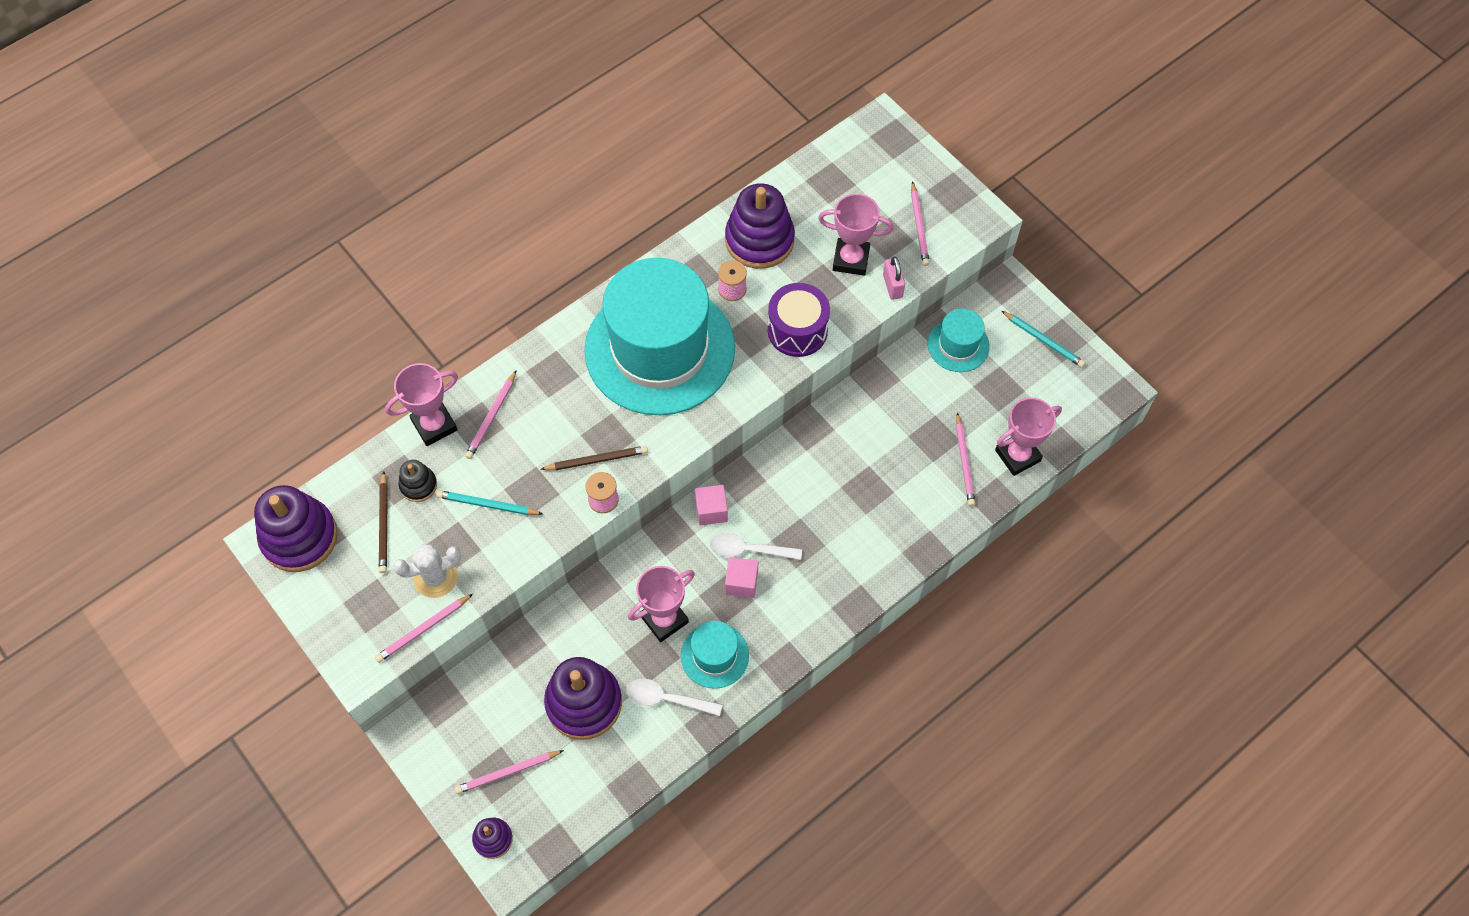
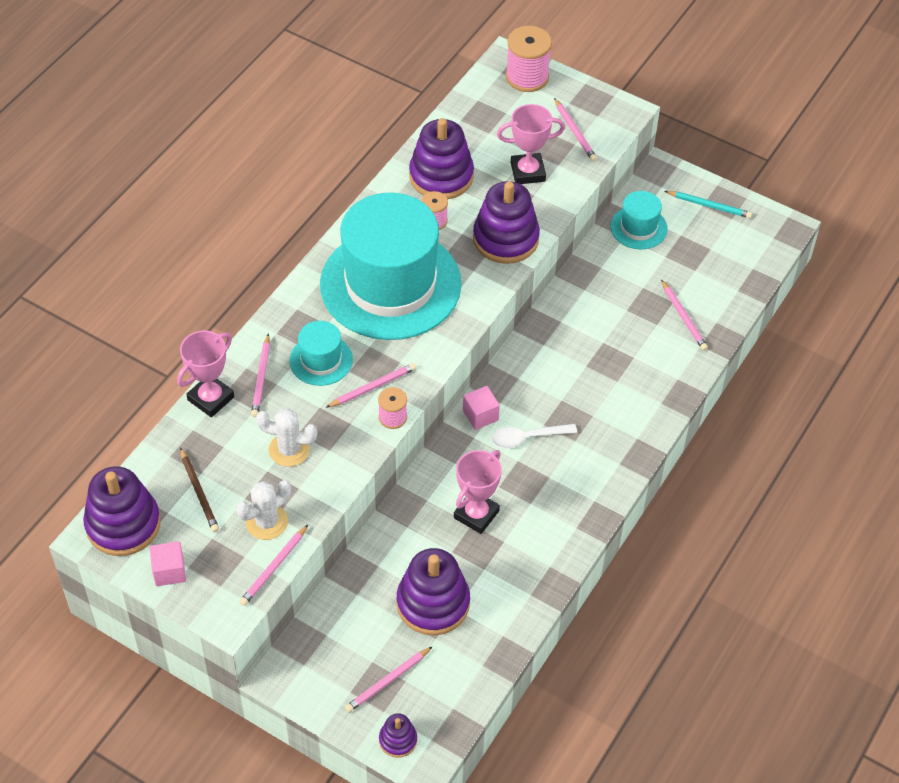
camera: 20 degrees left, 10 degrees down
black stacking toy [399,460,437,502] -> none
turquoise pencil [436,490,543,515] -> white cactus [256,408,317,467]
brown pencil [540,446,648,470] -> pink pencil [325,363,416,408]
white spoon [627,678,723,716] -> none
turquoise hat [681,621,749,689] -> turquoise hat moved to [290,321,353,386]
pink cube [725,557,758,598] -> pink cube moved to [150,541,186,586]
purple drum [768,283,830,357] -> purple stacking toy [473,181,540,264]
pink padlock [883,256,905,300] -> none
pink trophy [995,398,1062,476] -> none
none -> pink spool [506,26,552,92]

